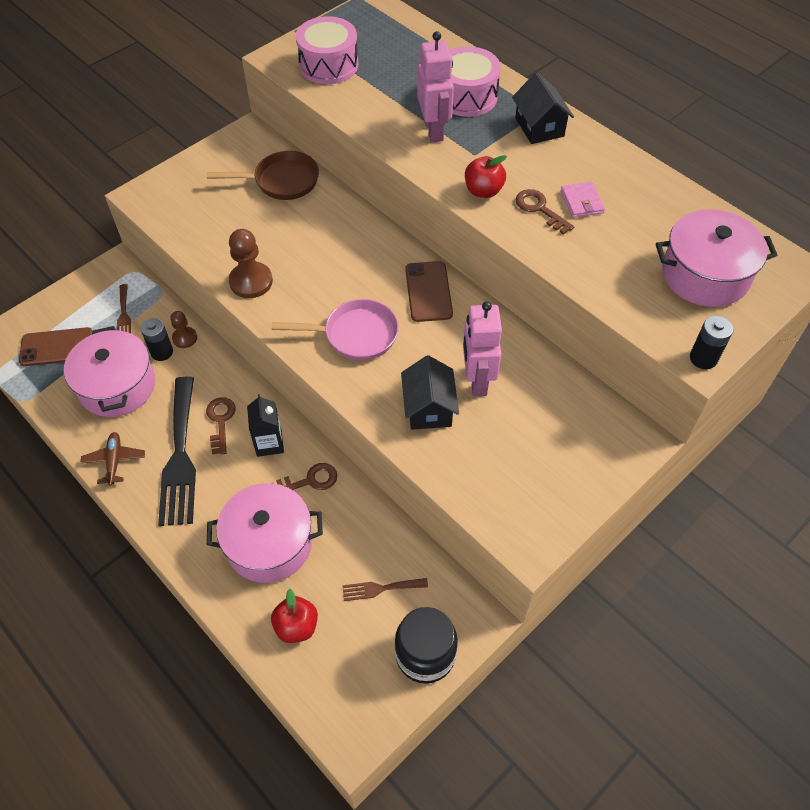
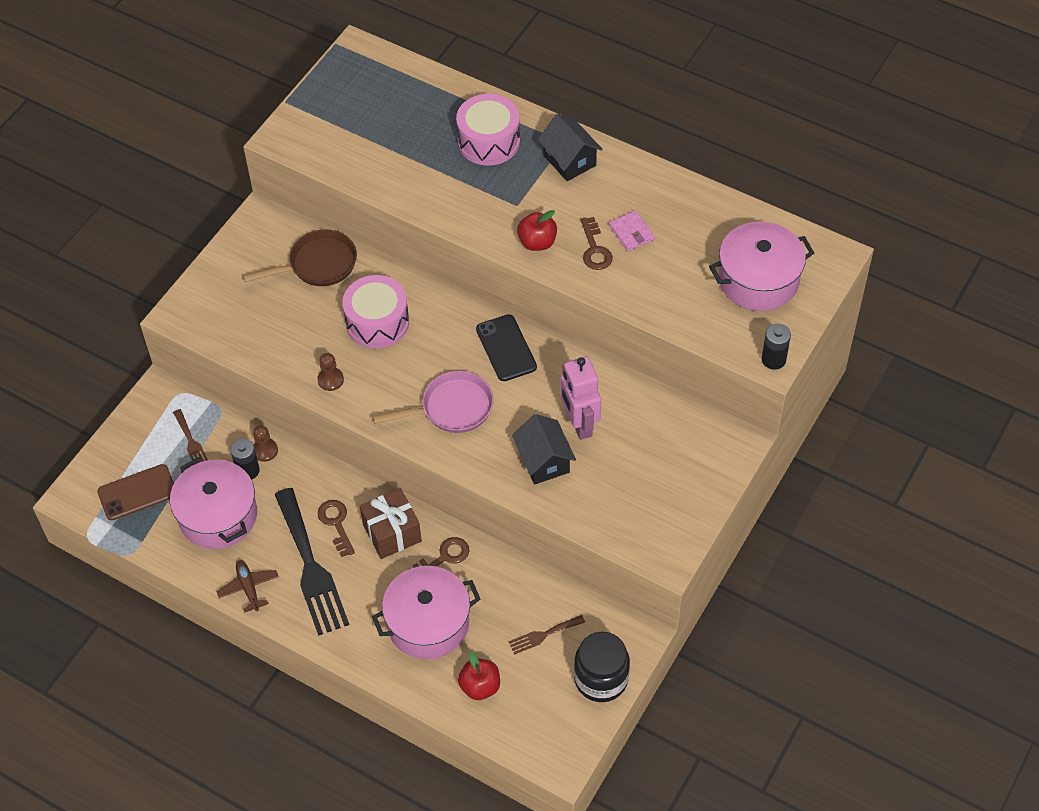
camera: 15 degrees left, 0 degrees up
brown pawn [229,229,273,298] -> brown pawn [317,353,344,391], size x0.60
black carton [247,394,284,457] -> brown gift [360,488,422,559]
pink drum [296,16,358,84] -> pink drum moved to [342,275,409,349]
brown phone [405,261,453,322] -> black phone [476,314,537,381]
pink robot [417,31,454,143] -> none
brown key [516,189,574,235] -> brown key turned 135 degrees counterclockwise [581,217,613,270]

